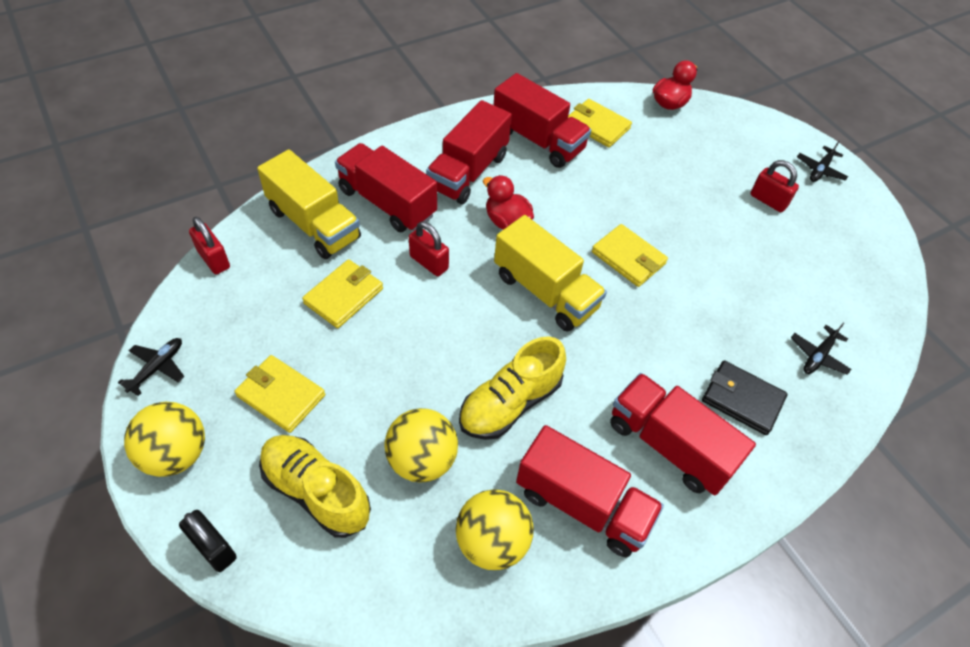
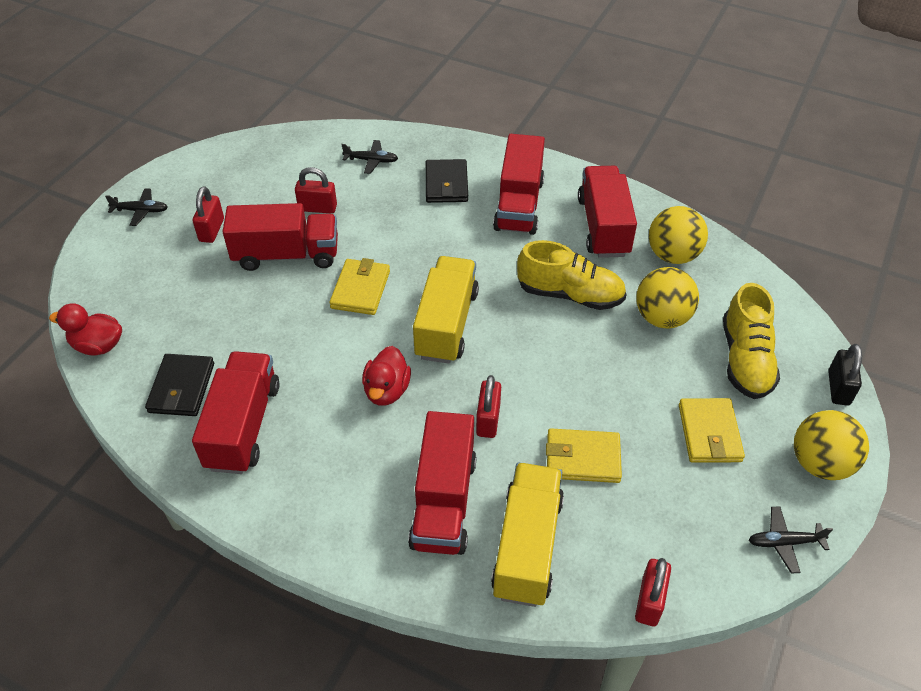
camera: 120 degrees left, 5 degrees down
red truck [426,100,512,204] -> red truck moved to [223,203,338,271]
yellow wallet [568,99,632,147] -> black wallet [145,354,214,416]
none -> red padlock [295,167,337,214]

